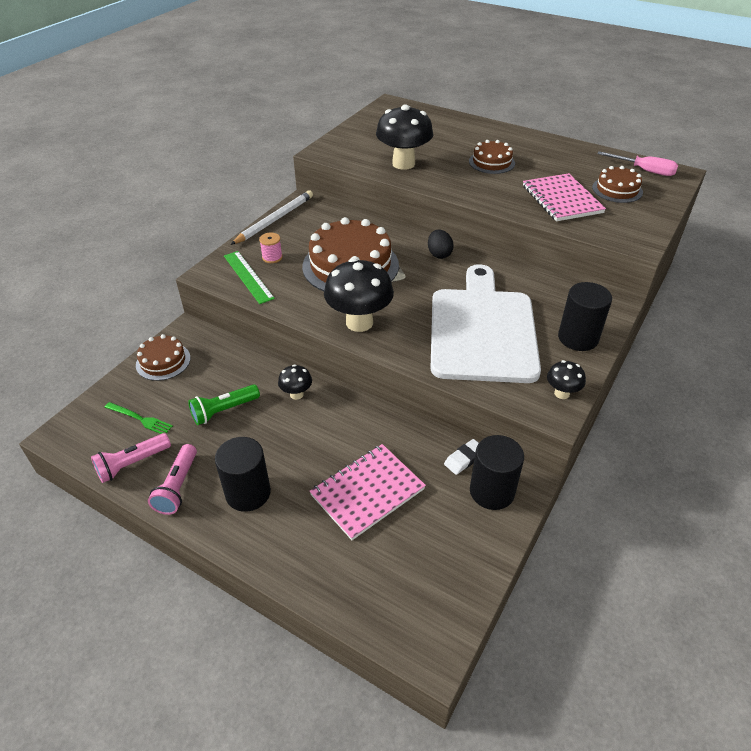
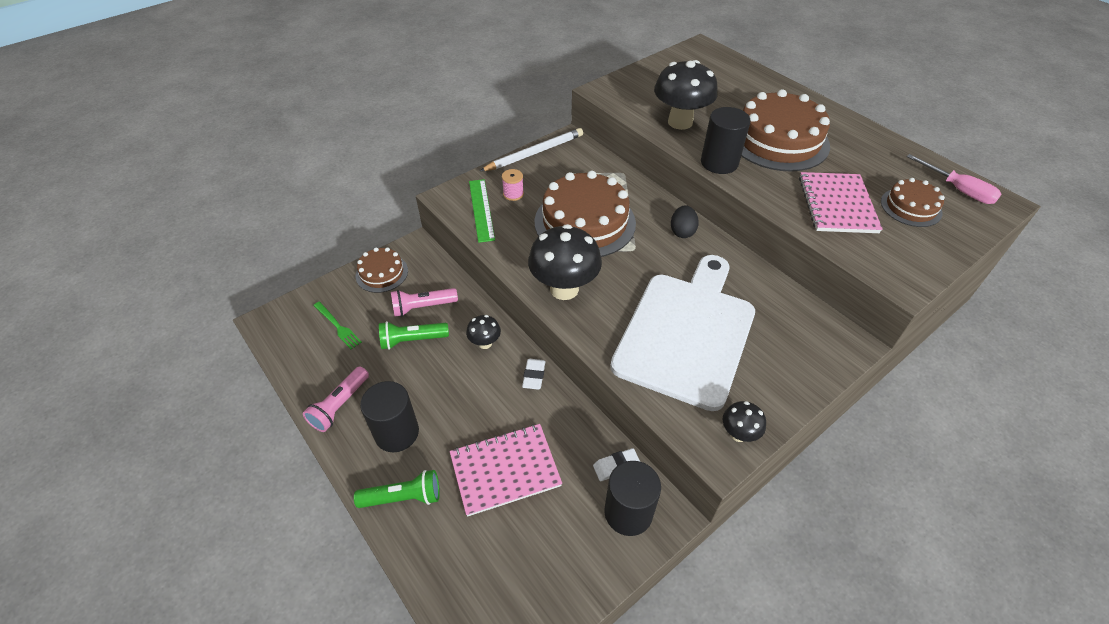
camera: 20 degrees right, 5 degrees up
pink flashlight [91,433,171,483] -> pink flashlight moved to [391,288,458,317]
brown cake [469,140,515,174] -> brown cake [741,89,830,172], size x1.91
black cylinder [558,282,612,351] -> black cylinder moved to [701,107,751,174]
none -> green flashlight [354,470,440,508]
none -> white eraser [522,359,545,390]

